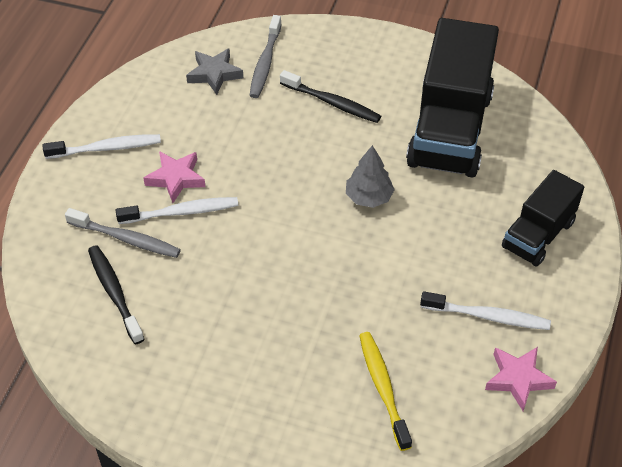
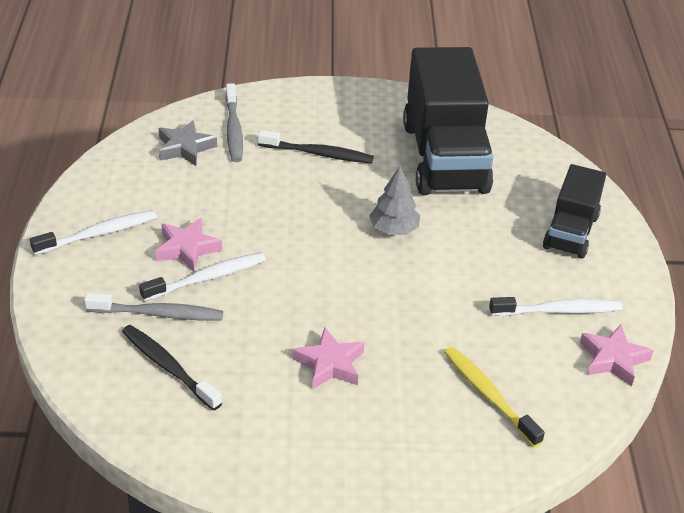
camera: 20 degrees left, 10 degrees down
none -> pink star [292,328,365,390]

